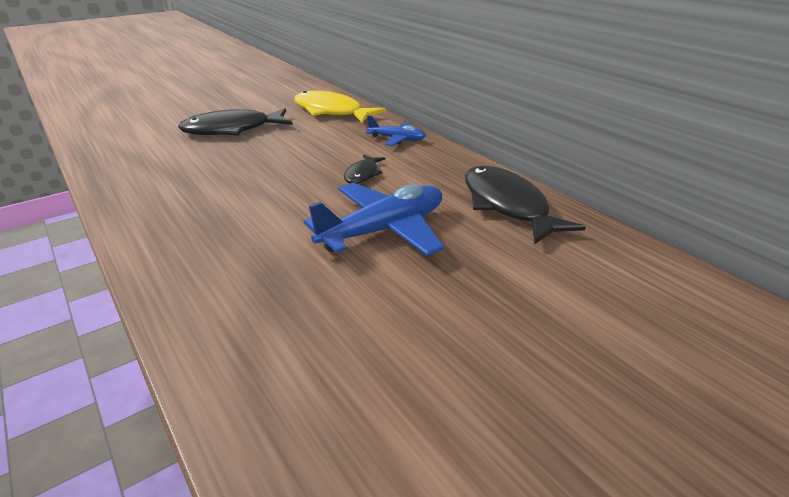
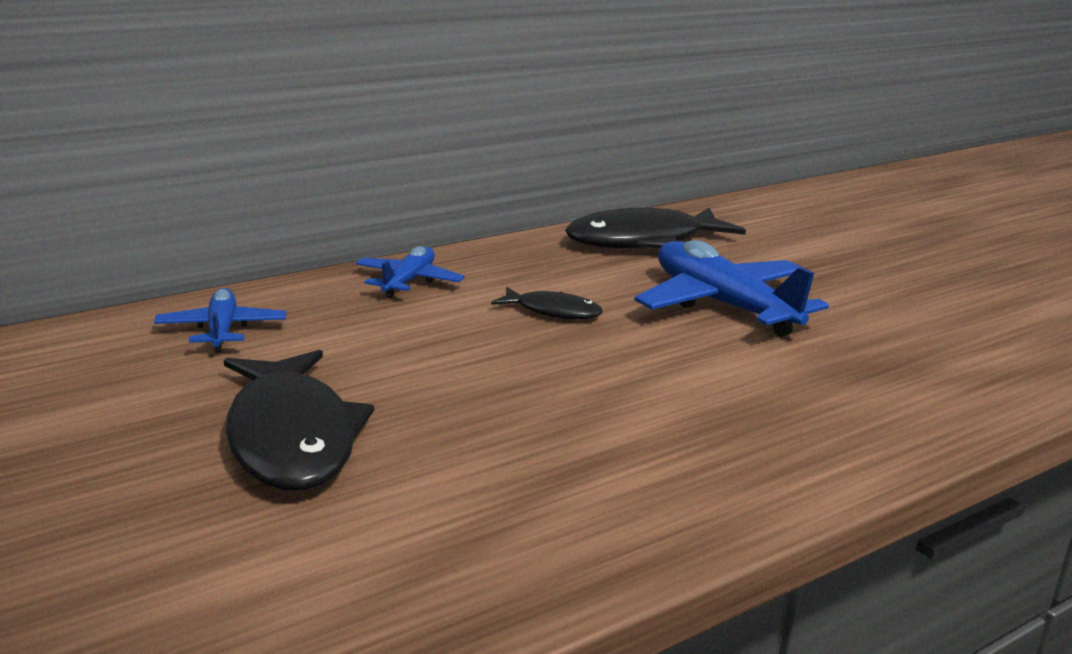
camera: 90 degrees left, 10 degrees down
yellow fish [294,91,386,123] -> blue plane [154,288,286,353]

